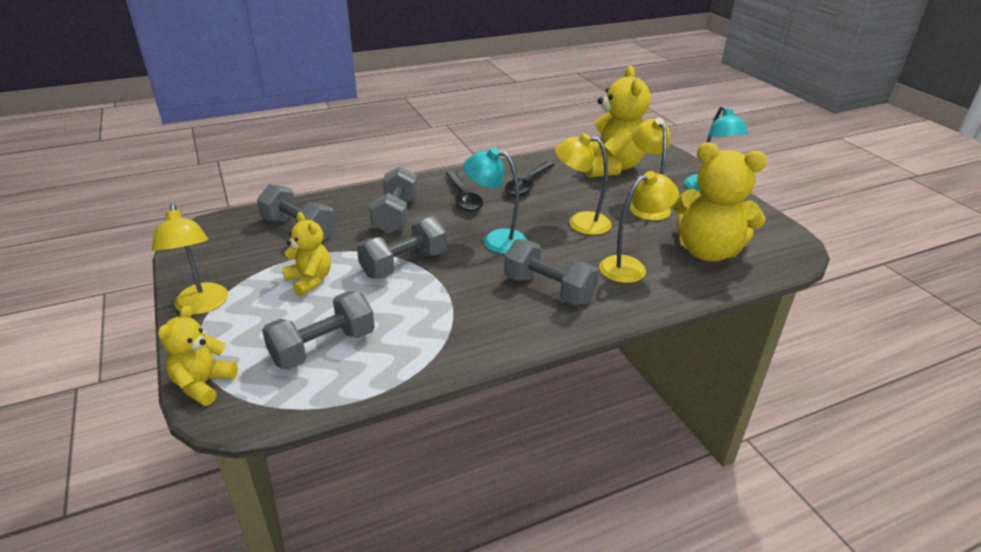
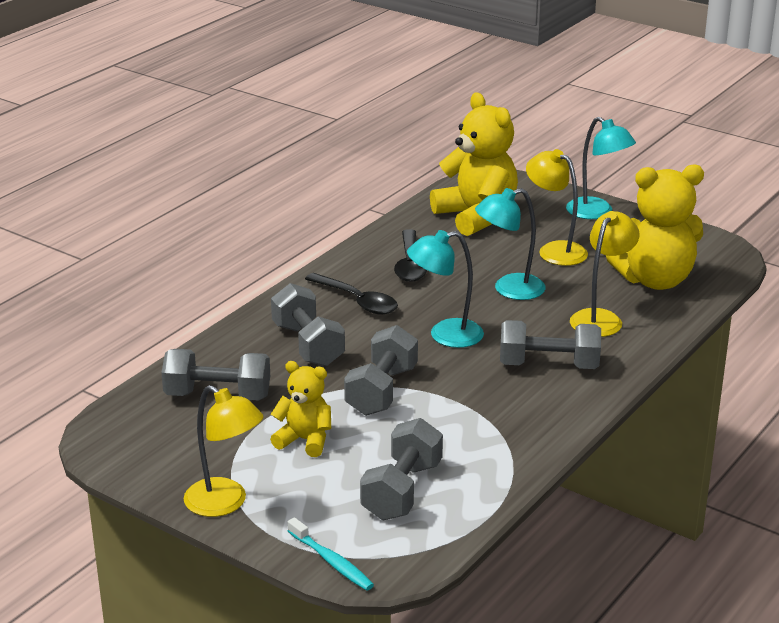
camera: 30 degrees left, 5 degrees down
yellow teddy bear [158,305,238,406] -> turquoise toothbrush [288,517,374,591]
yellow lamp [555,133,612,235] -> turquoise lamp [475,188,545,300]

